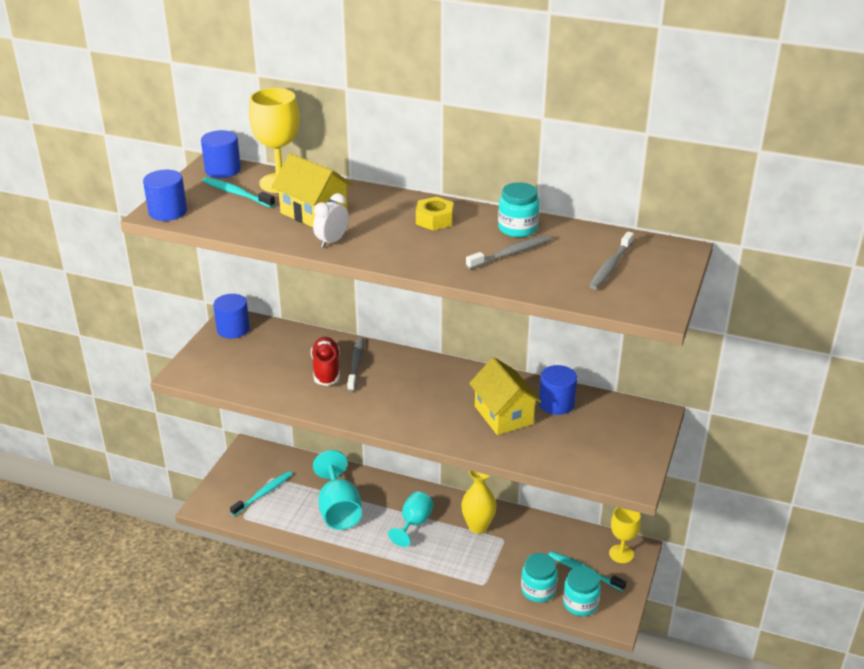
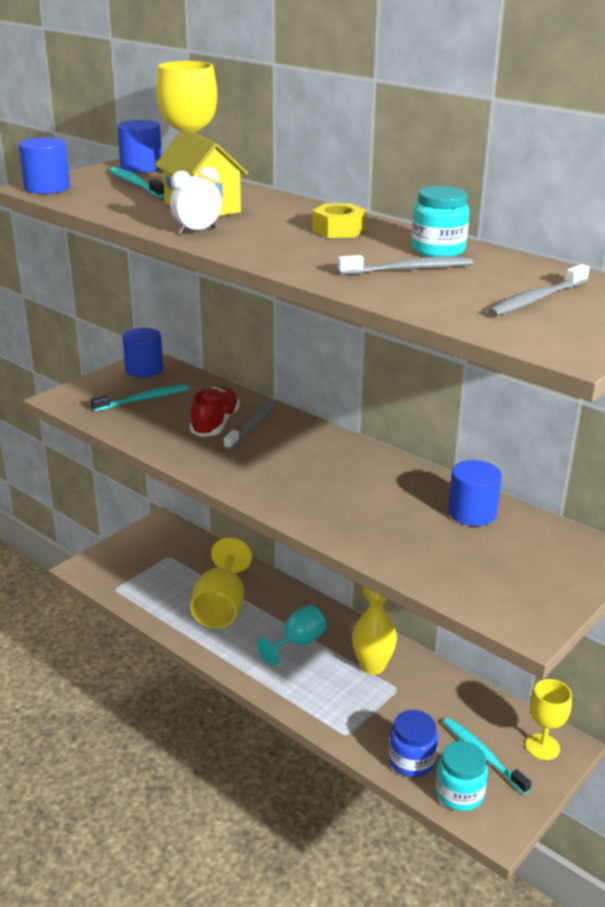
camera: 20 degrees right, 5 degrees down
turquoise toothbrush [230,471,293,516] -> turquoise toothbrush moved to [91,385,188,411]
turquoise goblet [313,450,362,530] -> yellow goblet [191,537,252,629]
yellow house [469,357,542,435] -> none
turquoise jar [521,553,558,602] -> blue jar [389,710,438,777]

